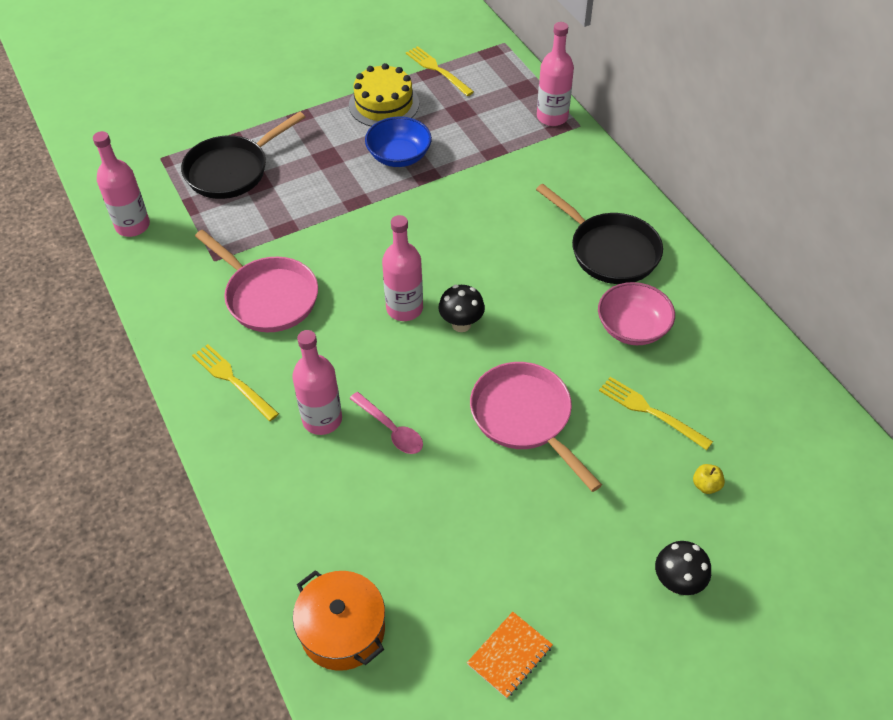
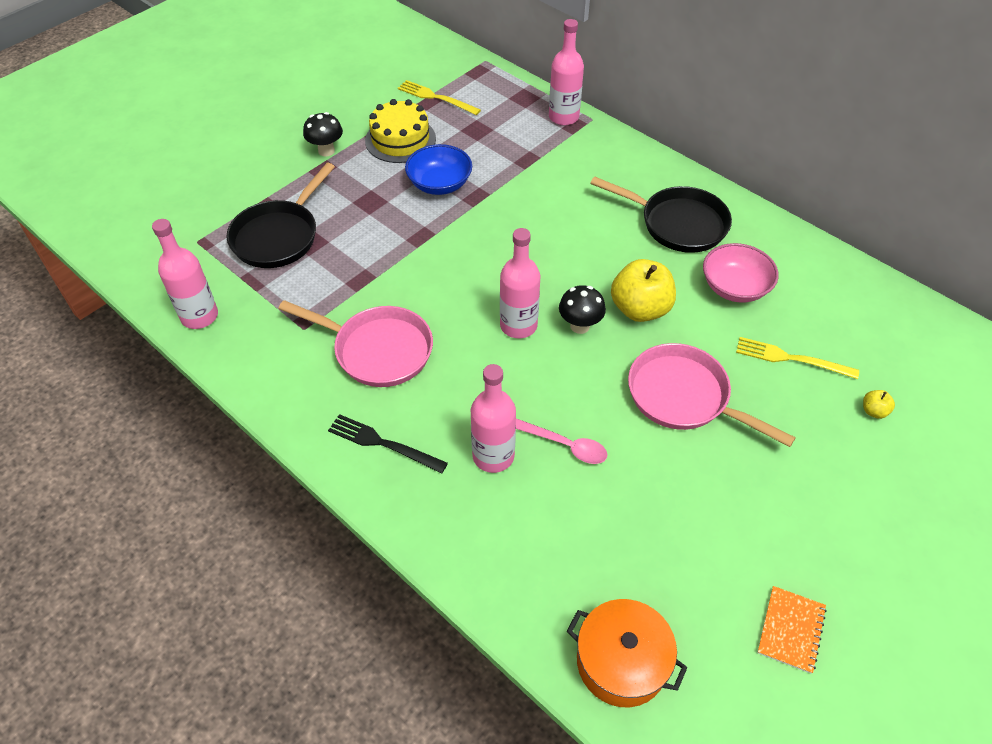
camera: 20 degrees left, 0 degrees up
yellow fork [192,344,279,421] -> black fork [328,414,448,474]
black mushroom [655,541,711,595] -> black mushroom moved to [303,112,343,156]
none -> yellow apple [611,259,676,322]

